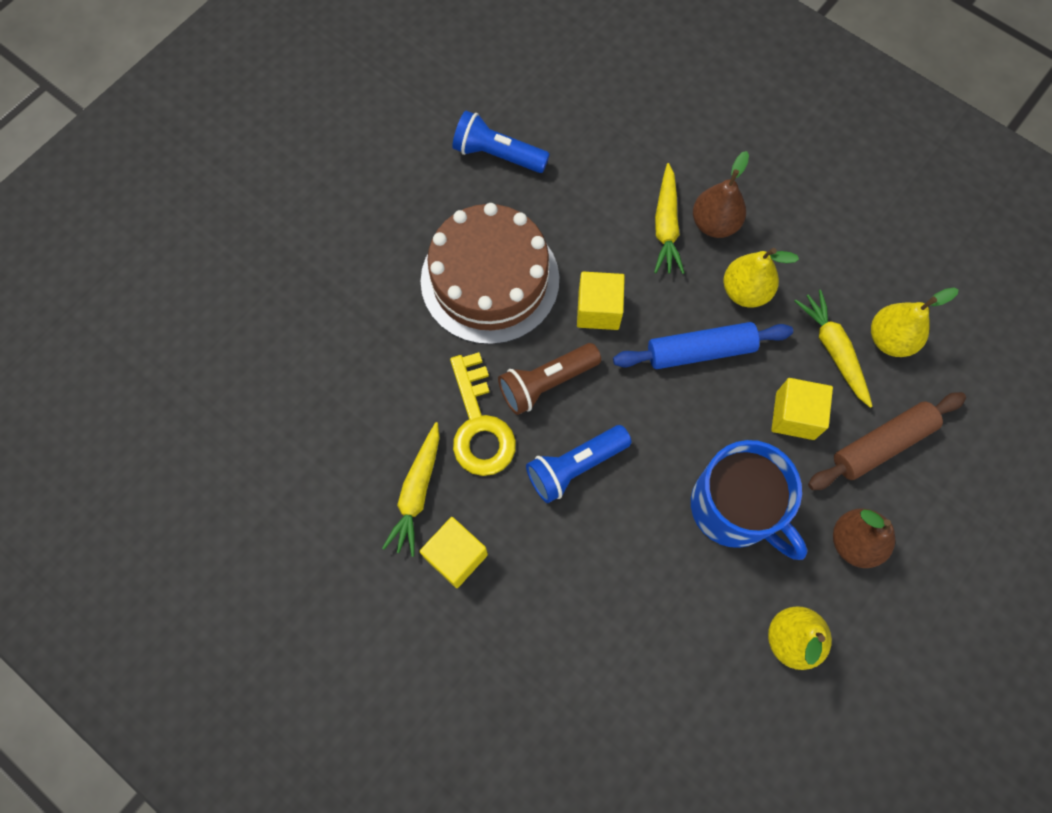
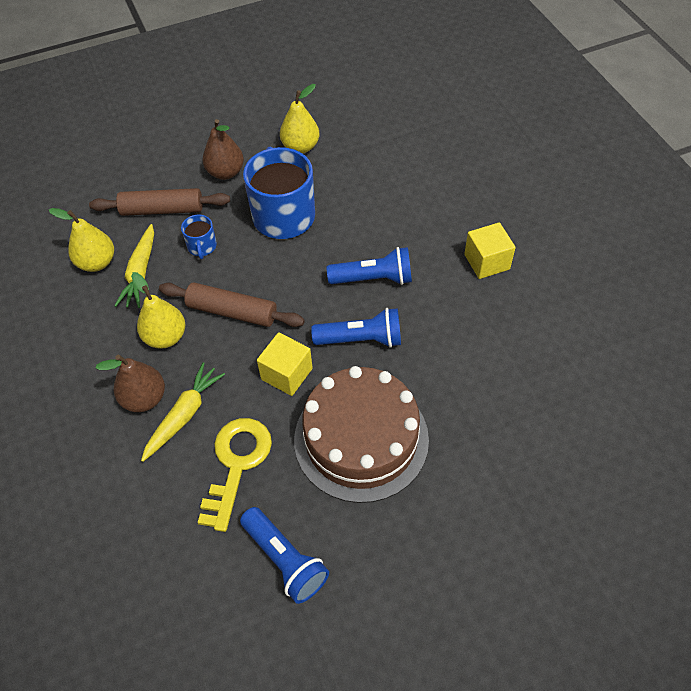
camera: 150 degrees left, 15 degrees down
yellow carrot [382,422,439,557] -> none
yellow key [450,352,516,476] -> yellow key moved to [198,418,272,532]
brown flashlight [498,343,601,415] -> blue flashlight [311,308,401,348]
blue rolling pin [613,322,793,369] -> brown rolling pin [159,282,305,327]
yellow cube [771,378,833,440] -> blue mug [181,214,217,259]

